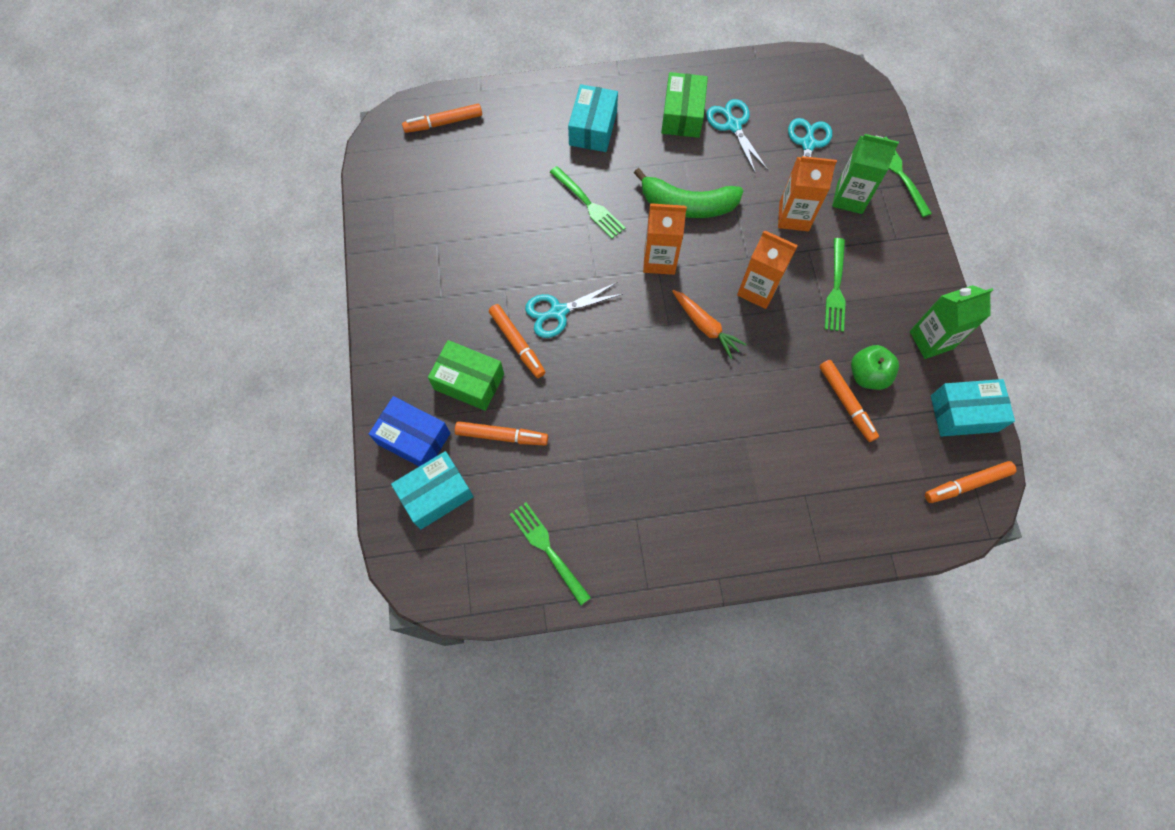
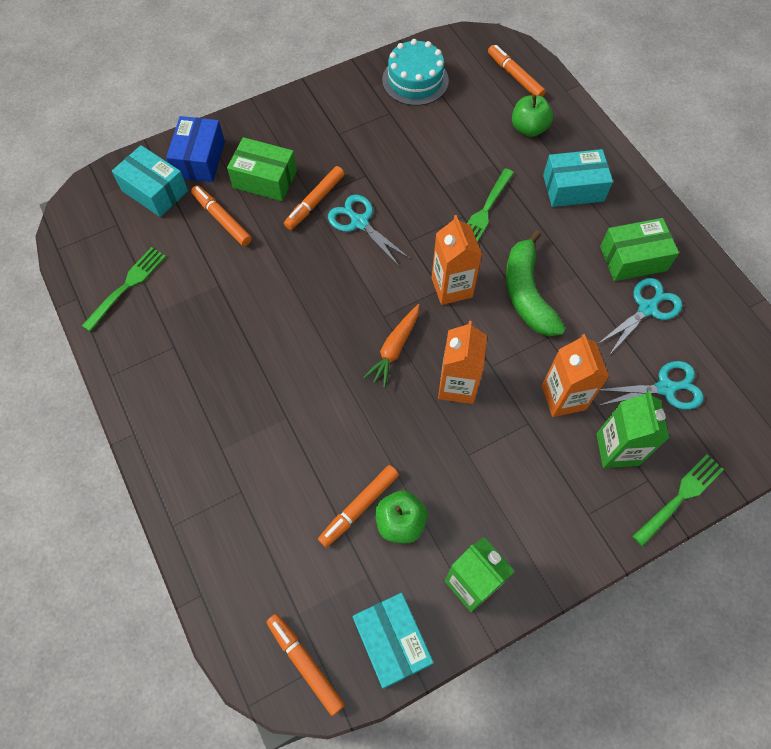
camera: 70 degrees right, 5 degrees down
green box [428,340,504,411] -> green box turned 75 degrees counterclockwise [227,137,297,201]
orange marker [455,421,548,446] -> orange marker turned 150 degrees clockwise [191,185,252,246]
green fork [825,238,846,332] -> none
none -> turquoise cake [382,39,449,106]
none -> green apple [512,95,553,137]

